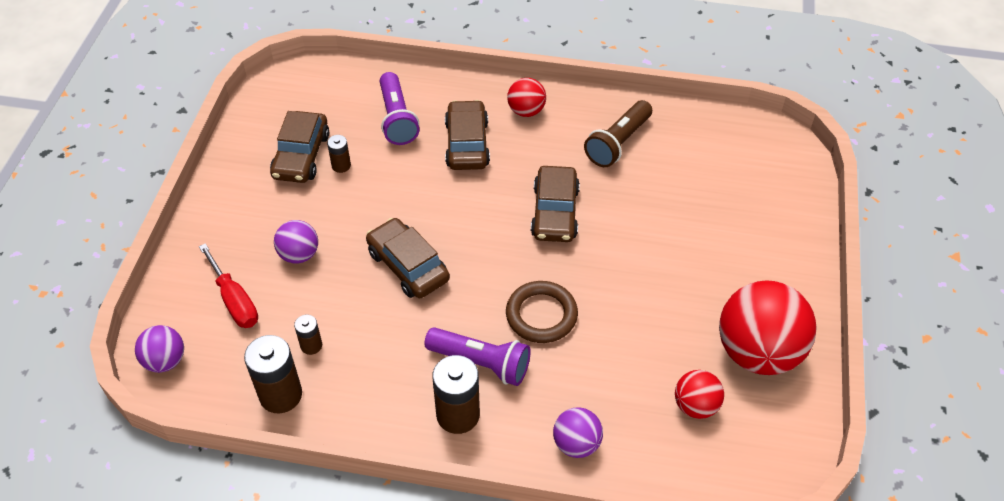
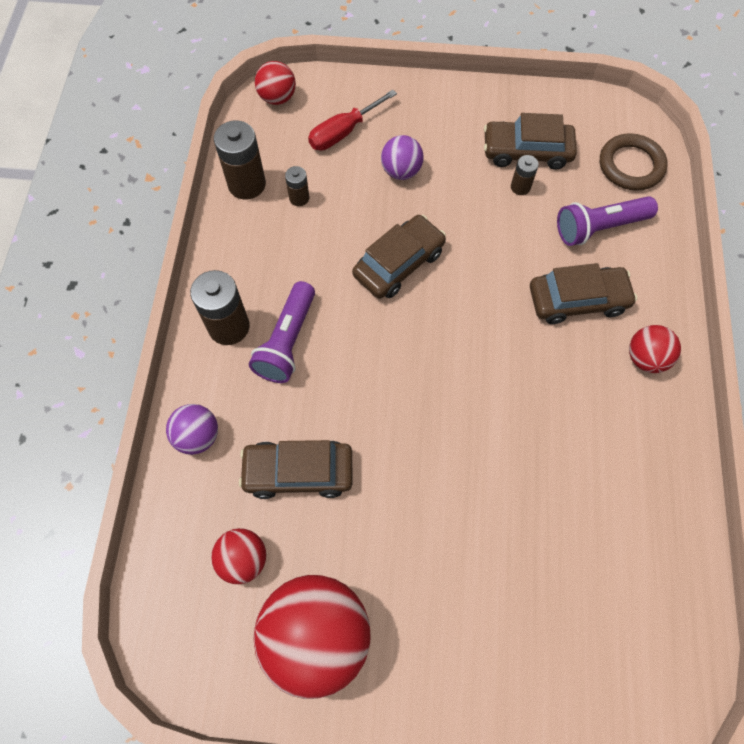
camera: 85 degrees right, 15 degrees up
purple ball [135,325,184,373] -> red ball [255,61,296,105]
brown ring [506,281,578,343] -> brown ring moved to [600,133,668,191]
brown car [531,166,580,242] -> brown car moved to [239,440,352,499]
brown flashlight [584,100,652,167] -> none

